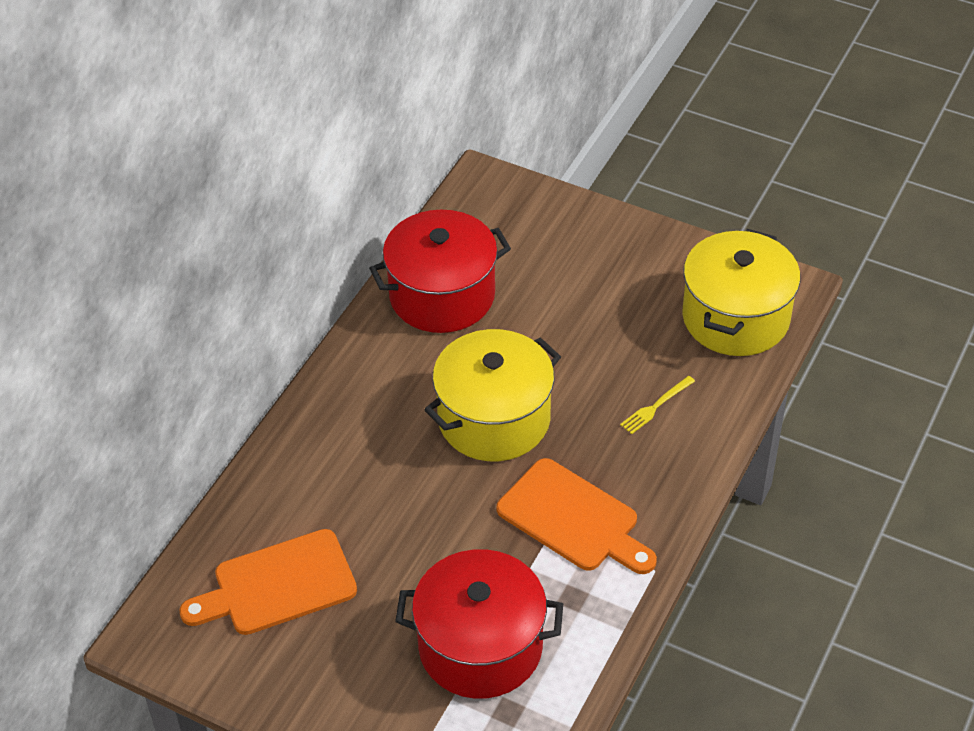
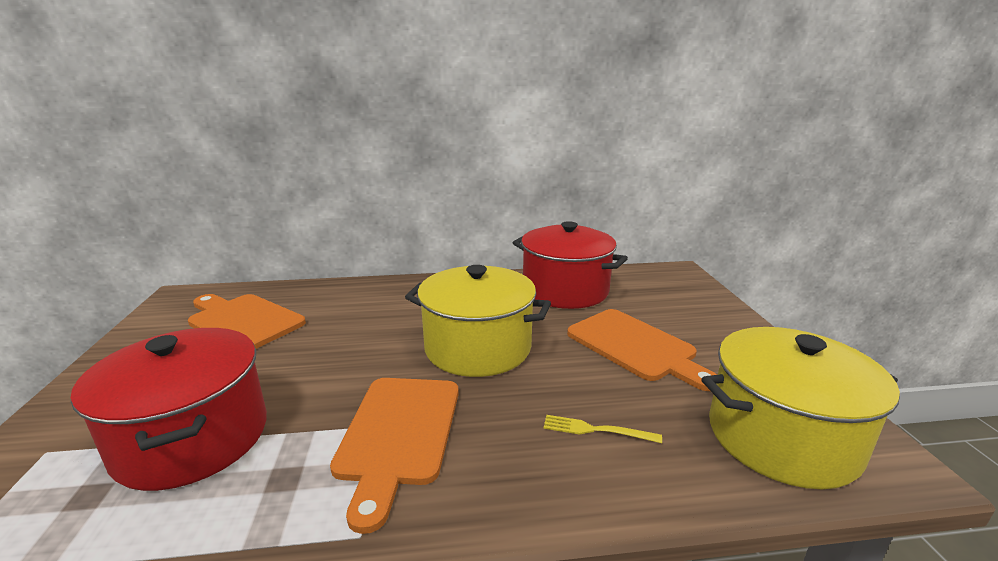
camera: 55 degrees right, 25 degrees down
none -> orange cutting board [567,309,717,391]

